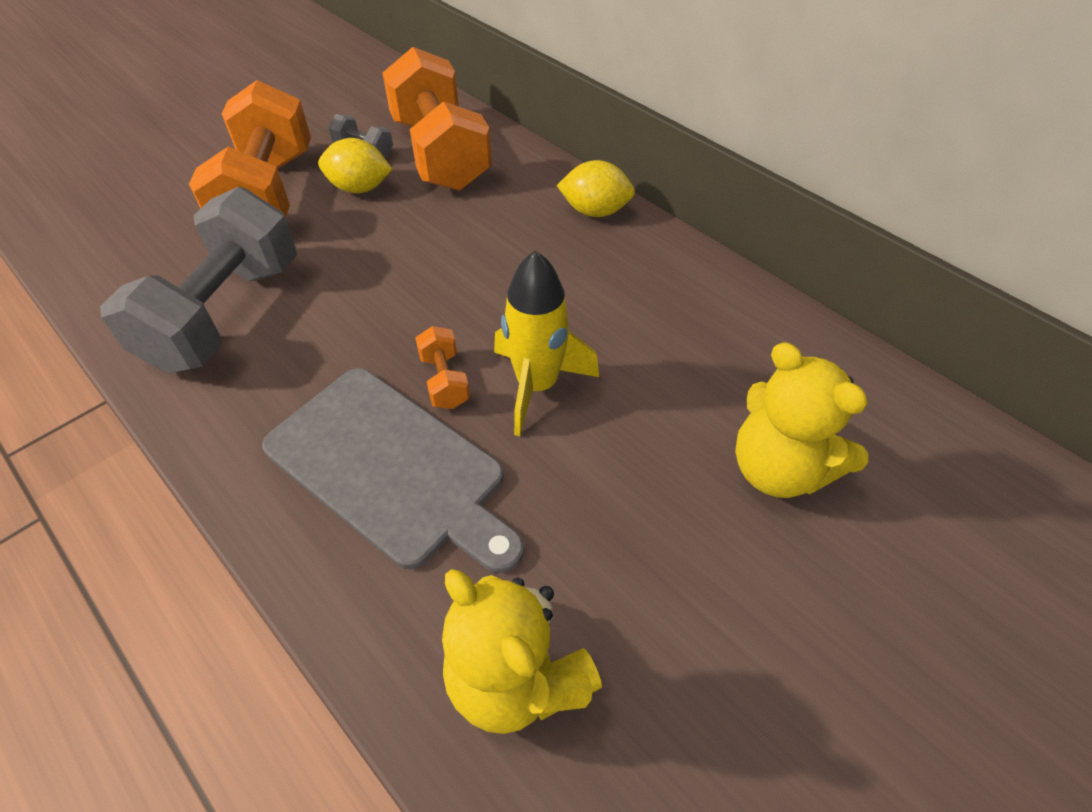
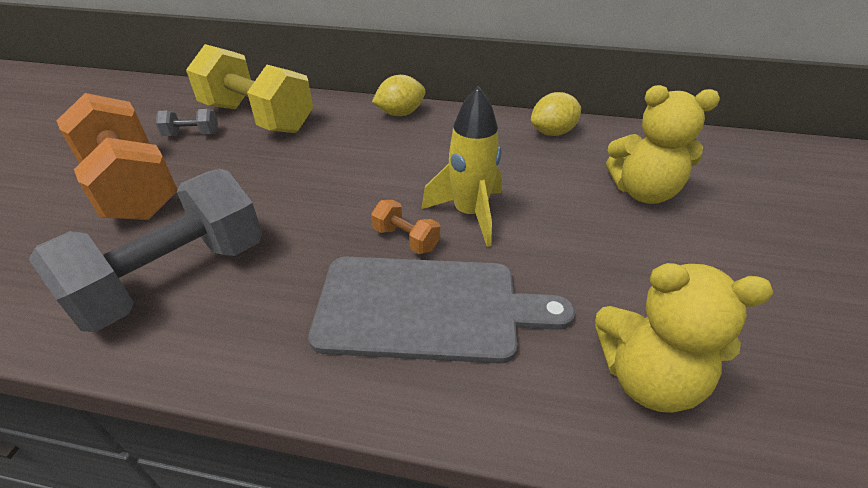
camera: 35 degrees left, 10 degrees down
grey dumbbell [100,187,297,374] -> grey dumbbell turned 60 degrees clockwise [29,169,262,332]
yellow lemon [318,138,392,193] -> yellow lemon moved to [531,92,581,136]
orange dumbbell [382,47,492,191] -> yellow dumbbell [186,44,313,133]

